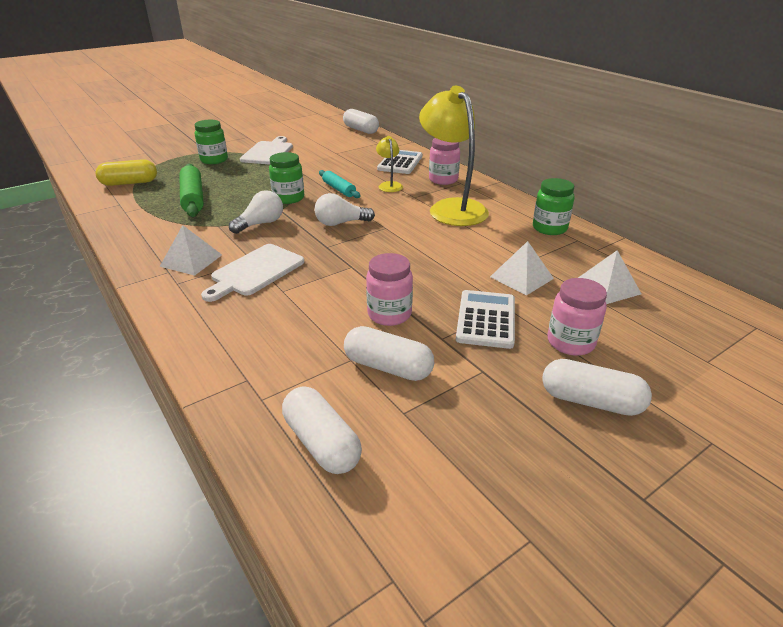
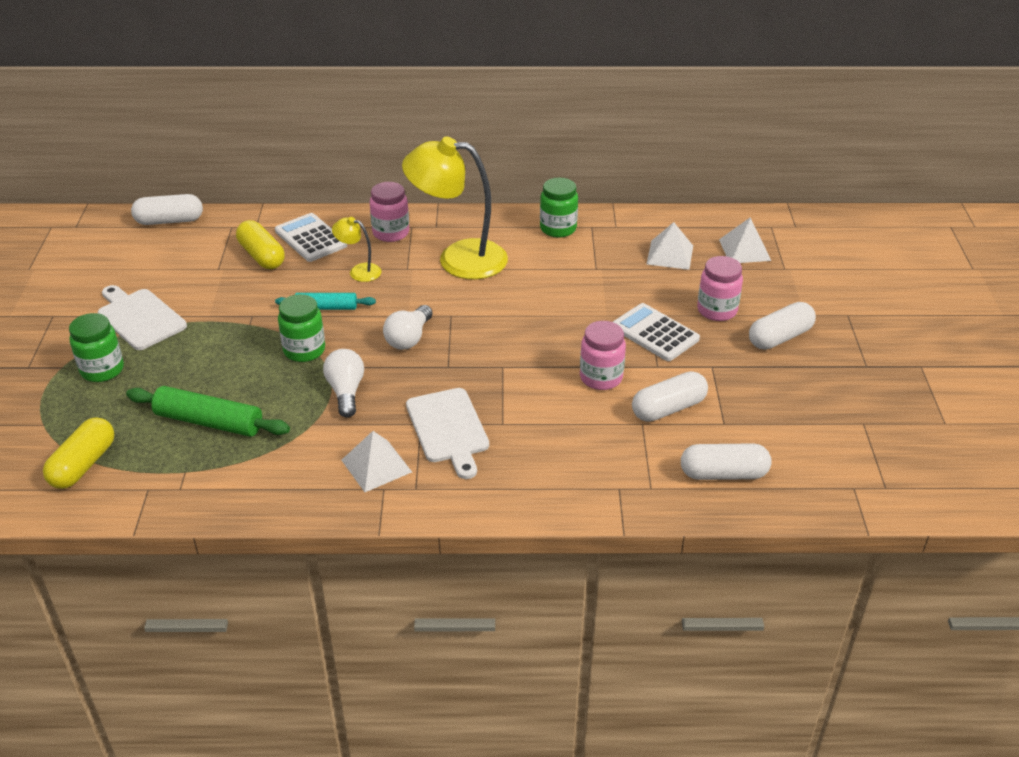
camera: 55 degrees left, 5 degrees up
white pyramid [490,241,554,296] -> white pyramid moved to [719,218,771,263]
none -> yellow capsule [236,220,285,269]

